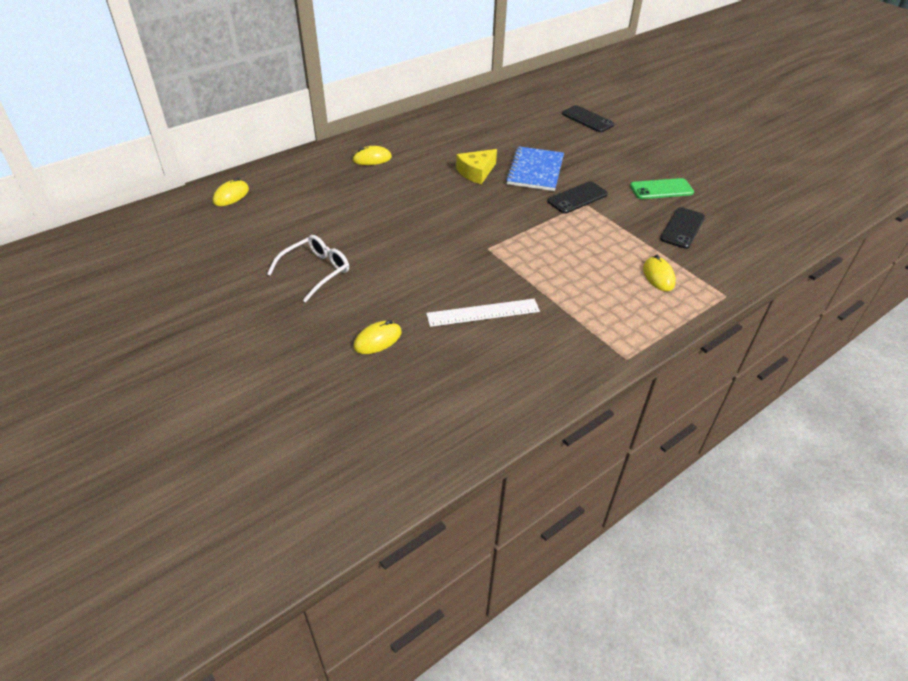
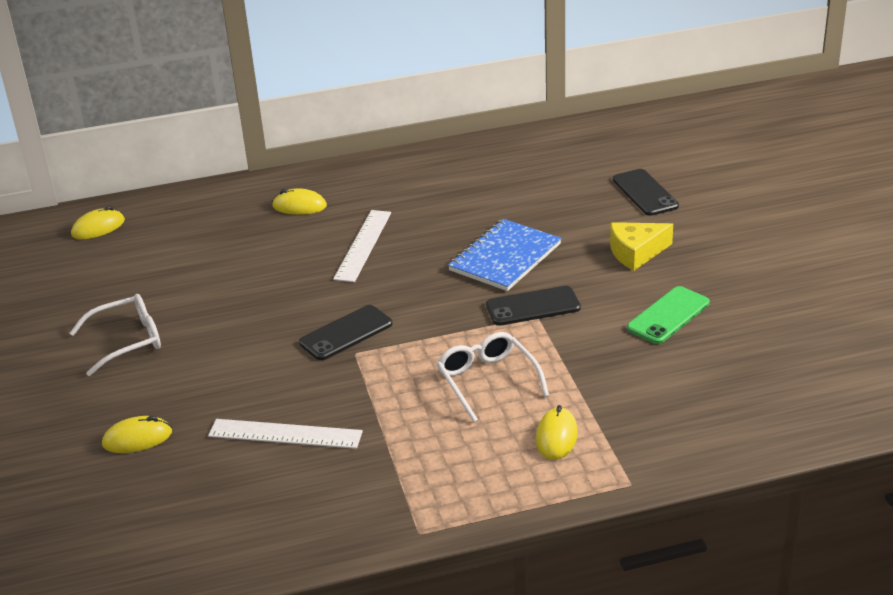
camera: 25 degrees right, 10 degrees down
yellow cheese [456,149,497,184] -> yellow cheese moved to [610,222,673,271]
green phone [630,178,694,199] -> green phone turned 60 degrees counterclockwise [627,286,710,344]
black phone [660,207,705,249] -> black phone moved to [299,305,393,360]
none -> white ruler [333,210,391,282]
none -> white glasses [437,332,549,422]

